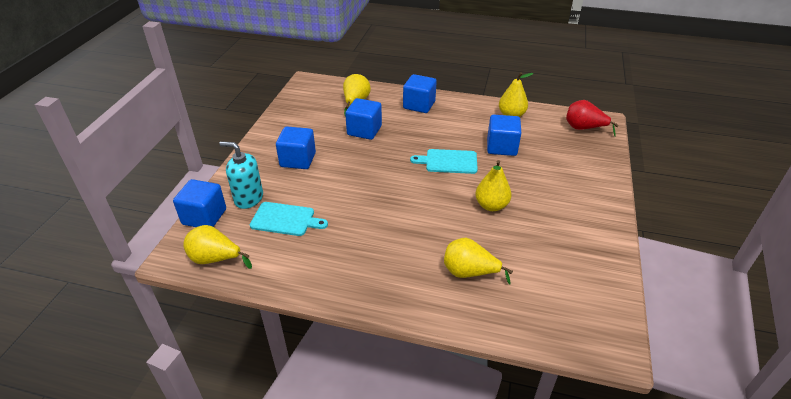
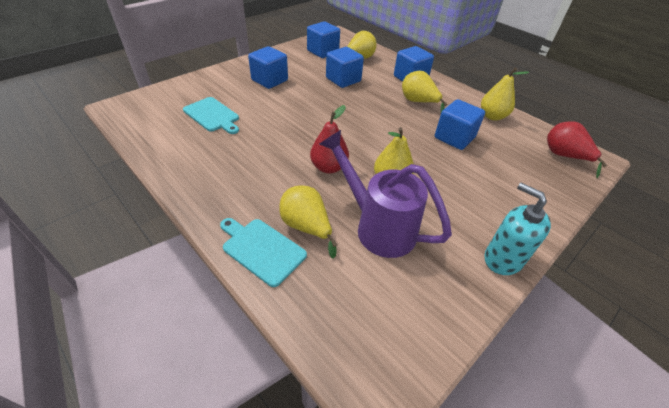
camera: 30 degrees right, 5 degrees up
blue cube [173,179,226,227] -> blue cube moved to [307,21,340,58]
yellow pear [183,225,252,269] -> yellow pear moved to [402,71,448,112]
turquoise soap dispenser [220,141,263,209] -> turquoise soap dispenser moved to [484,183,551,275]
turquoise cutting board [410,149,478,174] -> turquoise cutting board moved to [220,218,307,287]
none -> red pear [310,105,349,173]
none -> purple watering can [319,130,452,258]

